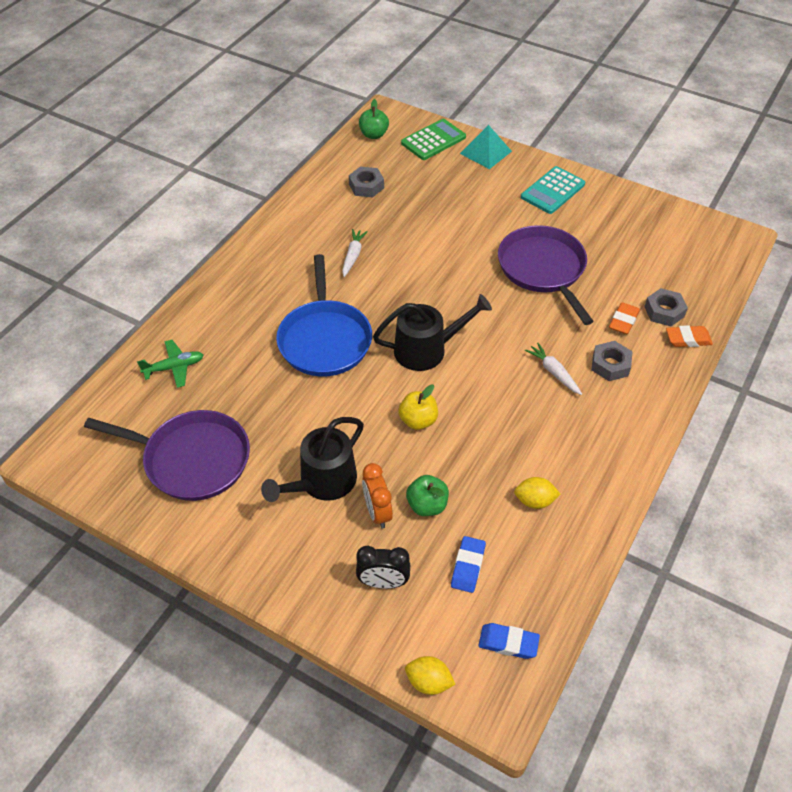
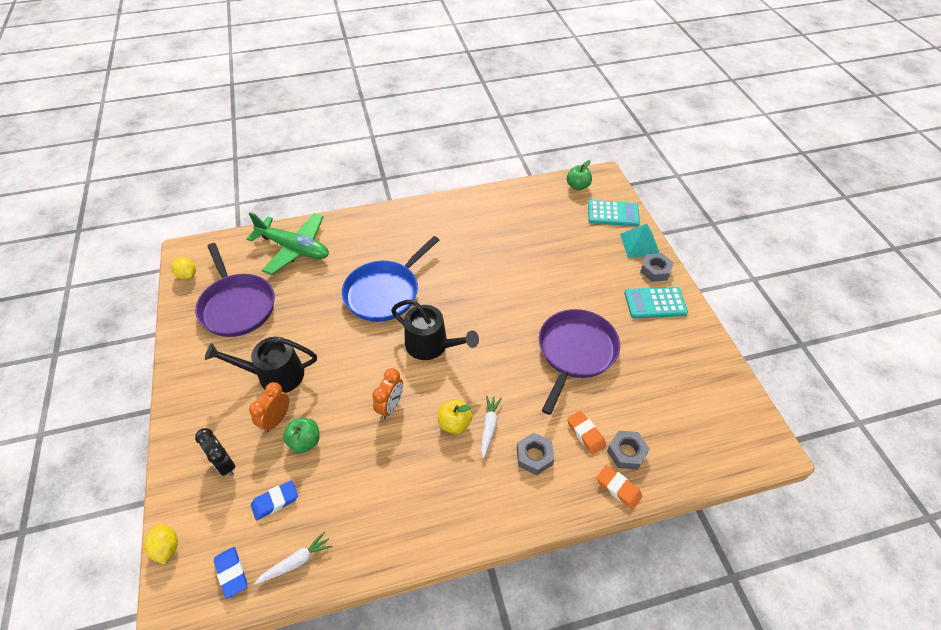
camera: 45 degrees right, 0 degrees up
green plane [137,340,203,388] -> green plane [246,212,329,275], size x1.92
white carrot [342,229,368,277] -> white carrot moved to [254,531,332,585]
grey nut [349,166,384,198] -> grey nut moved to [640,253,674,282]
yellow apple [398,385,438,430] -> yellow apple moved to [438,400,472,434]
green calculator [401,119,466,160] -> turquoise calculator [588,200,640,226]
yellow lemon [514,477,560,509] -> yellow lemon moved to [172,257,196,280]
orange eraser [609,302,640,334] -> orange eraser turned 75 degrees clockwise [567,410,606,454]
none -> orange clock [372,368,403,419]

